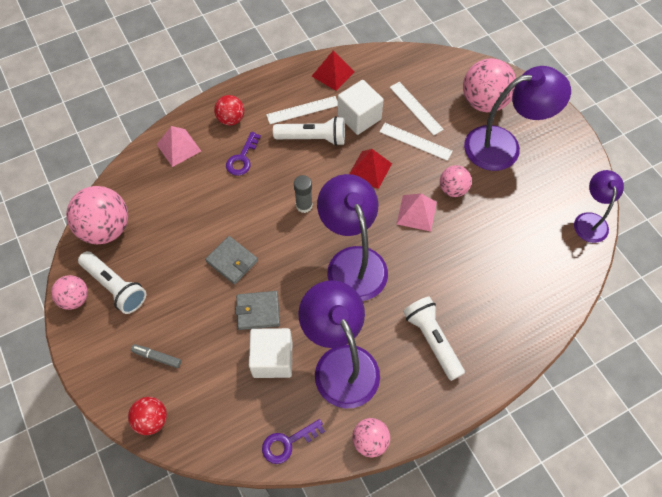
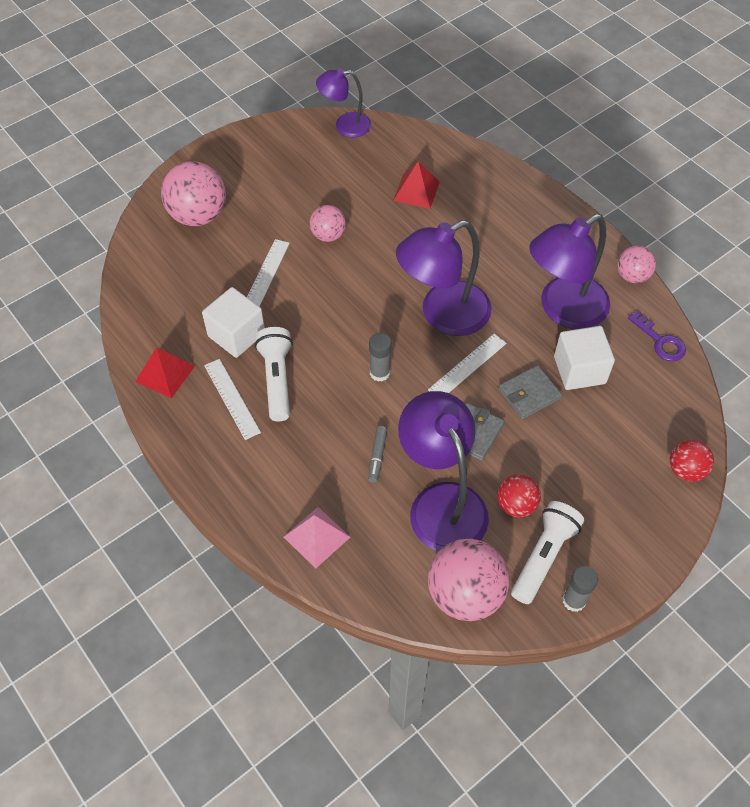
camera: 100 degrees left, 5 degrees down
pink ball [51,275,88,310] -> grey glue stick [562,566,598,612]
grey marker [131,344,181,368] -> grey marker moved to [368,426,387,483]
red ball [214,95,244,125] -> red ball moved to [497,474,541,518]
purple key [226,132,261,176] -> none
grey wallet [235,291,280,330] -> grey wallet turned 75 degrees clockwise [498,365,562,419]
red pyramid [349,149,392,189] -> red pyramid moved to [393,161,440,209]
white ruler [390,82,444,136] -> white ruler moved to [428,334,506,393]
pink pyramid [397,194,437,232] -> none
white flashlight [403,297,465,381] -> none
purple lamp [464,66,571,171] -> purple lamp moved to [398,391,489,551]

